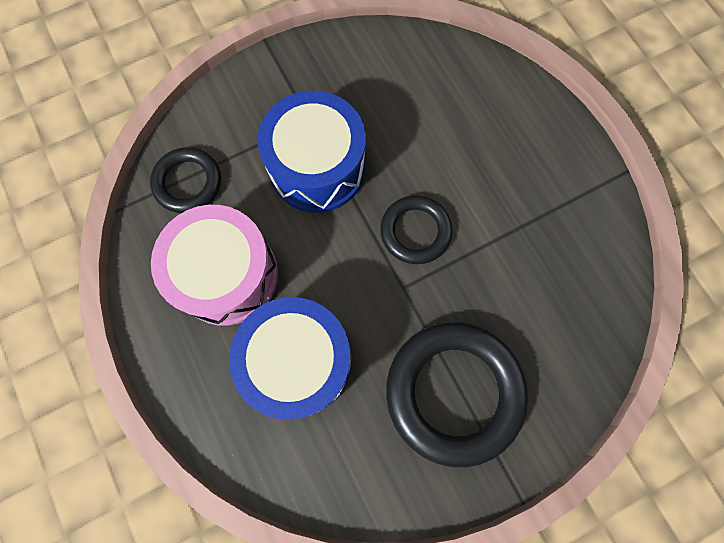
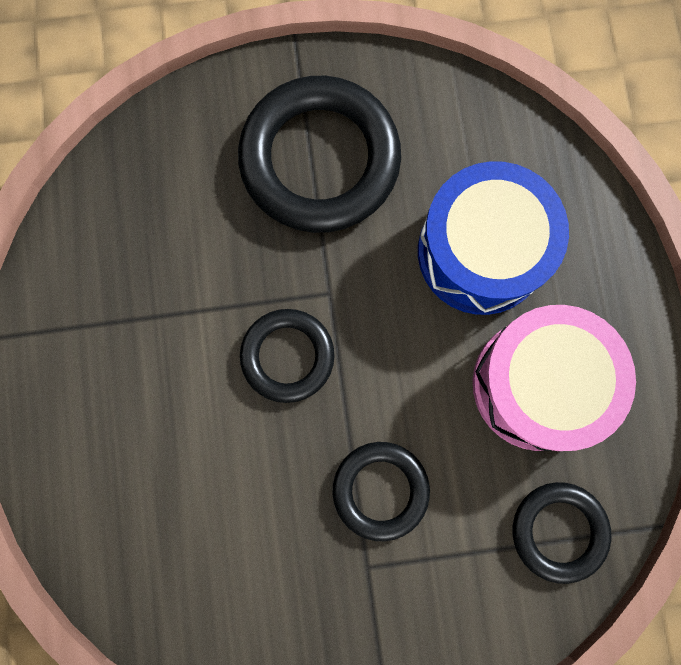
camera: 160 degrees left, 5 degrees up
blue drum [258,91,366,213] -> black ring [333,442,430,541]

